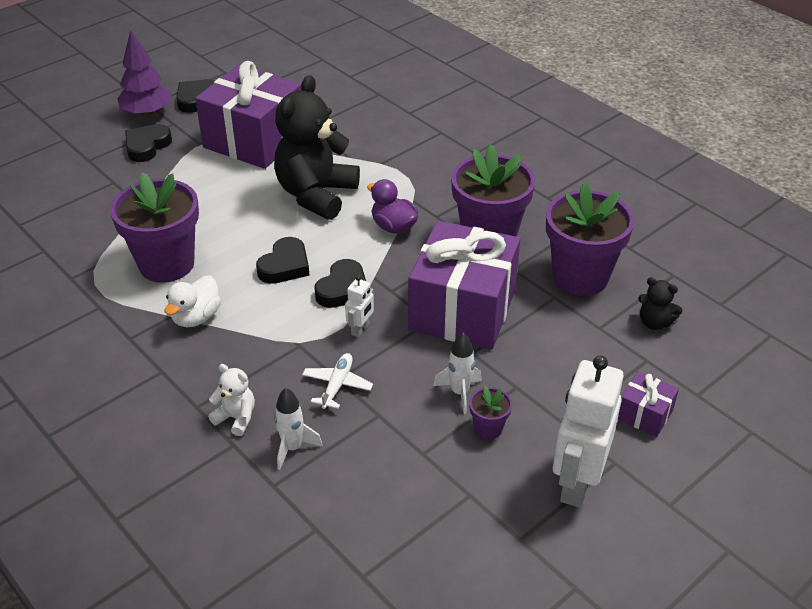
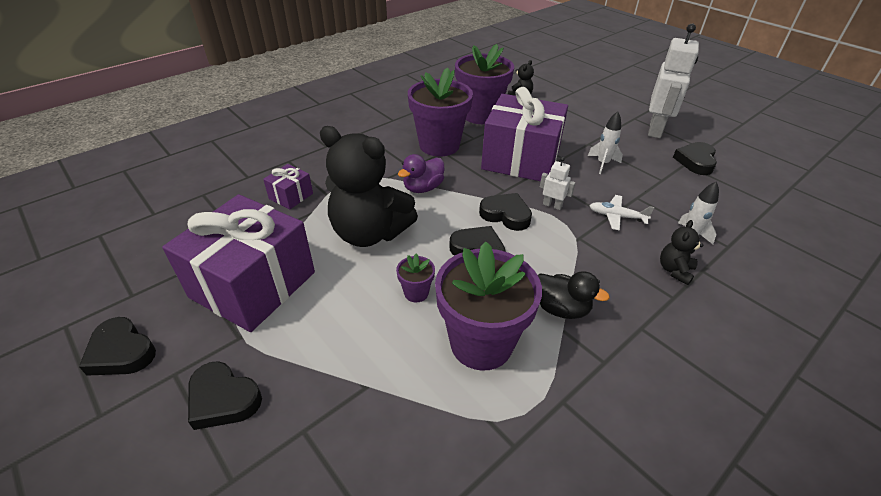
camera: 90 degrees left, 0 degrees up
purple tree [117,30,171,117] -> none
white duck [165,275,221,327] -> black duck [538,271,610,319]
white teddy bear [208,364,255,436] -> black teddy bear [660,220,703,285]
purple flower pot [469,386,512,439] -> purple flower pot moved to [396,254,435,302]
white robot [553,355,624,508] -> white robot turned 90 degrees counterclockwise [648,24,699,138]
purple gift [618,371,679,437] -> purple gift moved to [263,164,313,209]
none -> black heart [673,142,717,175]

